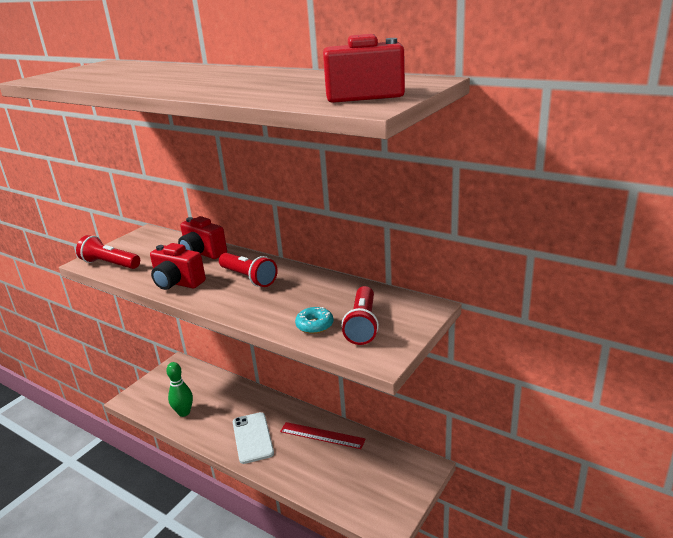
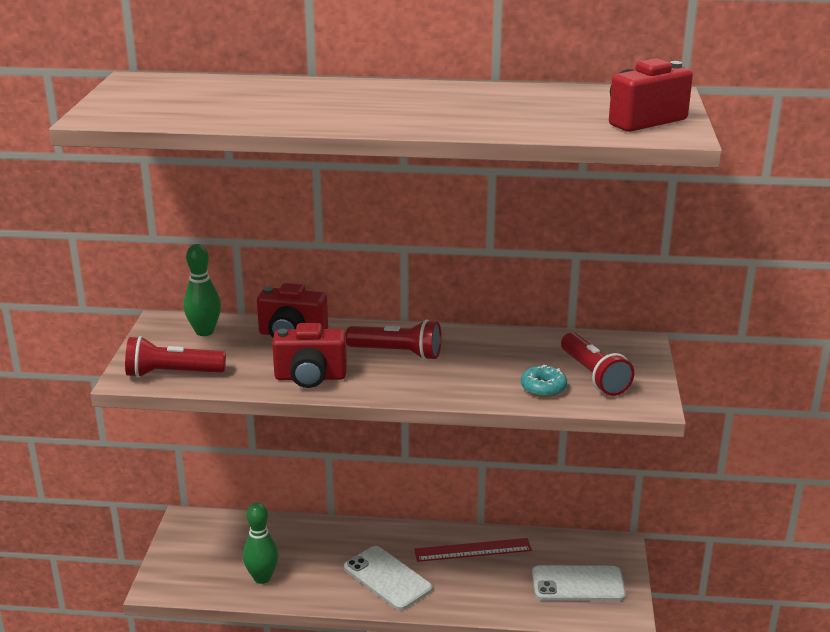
camera: 30 degrees left, 0 degrees up
none -> green bowling pin [183,244,221,336]
none -> white phone [532,565,626,601]

